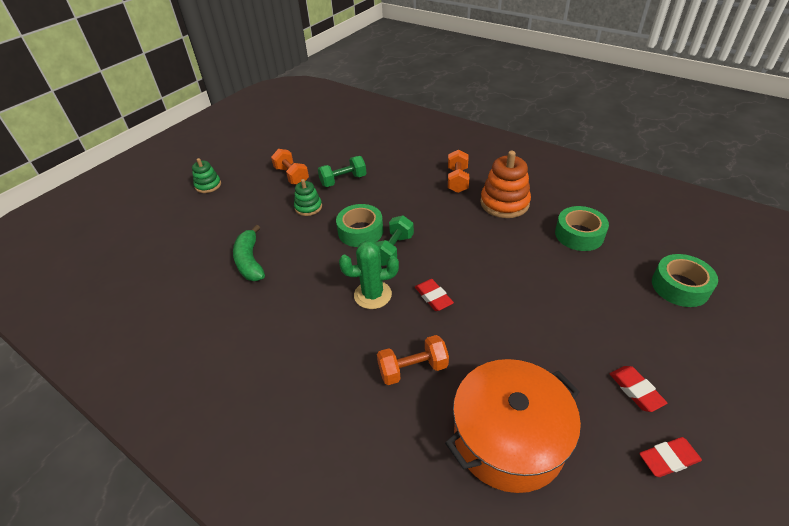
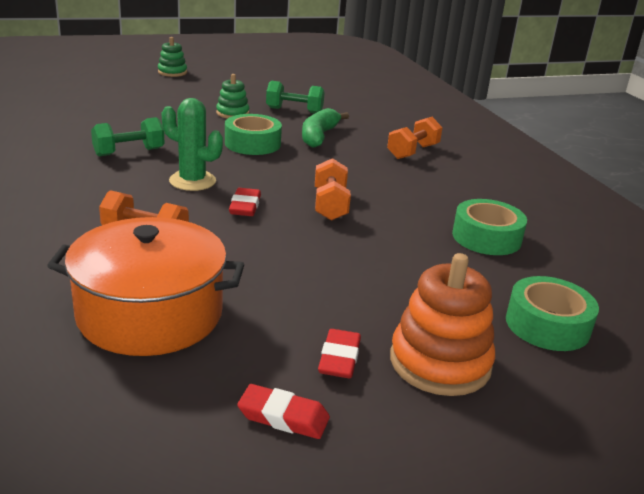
camera: 30 degrees right, 15 degrees down
green banana [233,225,265,281] -> green banana moved to [302,108,349,148]
orange dumbbell [271,149,309,185] -> orange dumbbell moved to [315,158,351,221]
green dumbbell [375,215,414,266] -> green dumbbell moved to [91,117,165,156]
orange stacking toy [480,151,531,218] -> orange stacking toy moved to [390,253,495,396]

